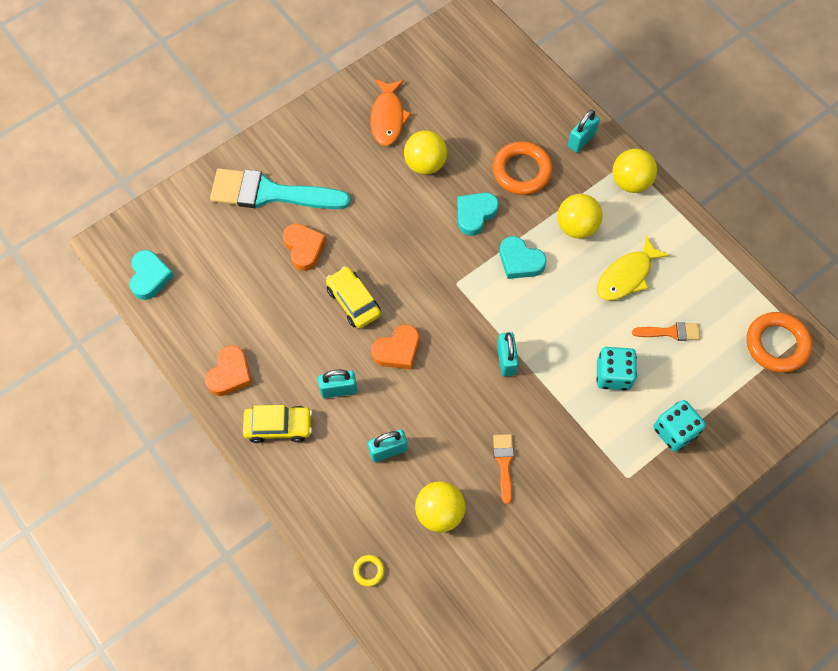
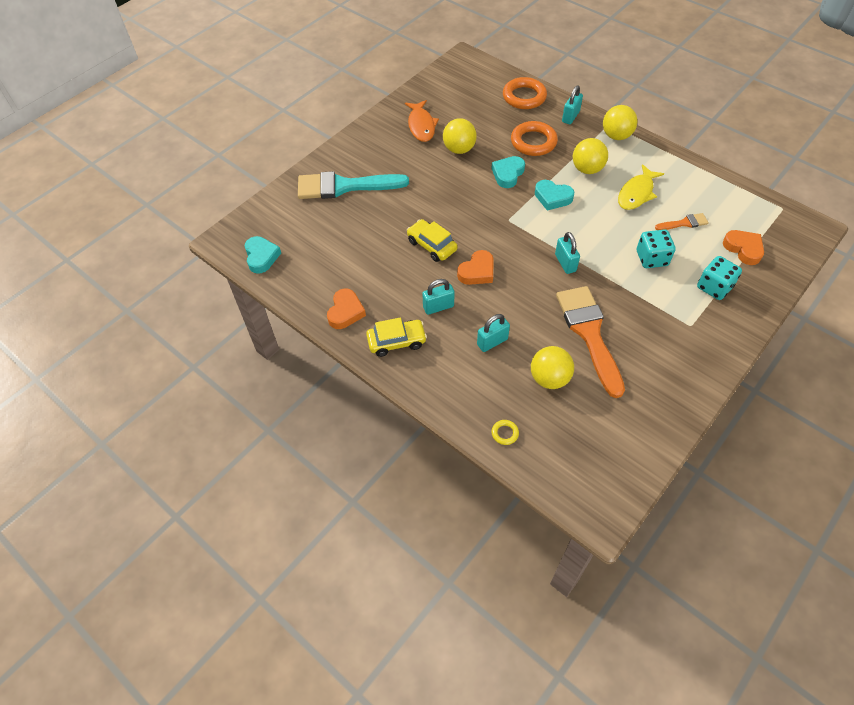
camera: 10 degrees left, 10 degrees down
orange heart [283,223,326,271] -> orange heart moved to [723,230,764,265]
orange brush [493,434,514,504] -> orange brush [556,286,625,398], size x2.19
orange ring [746,312,812,373] -> orange ring moved to [503,77,547,109]

